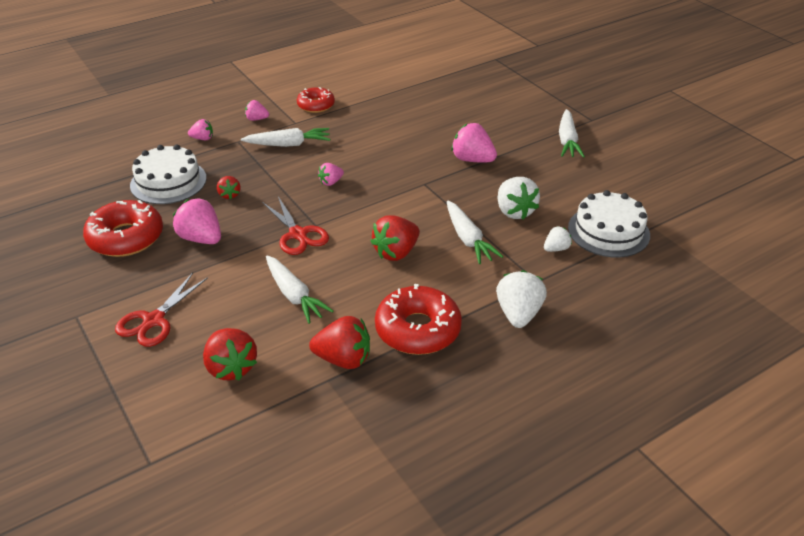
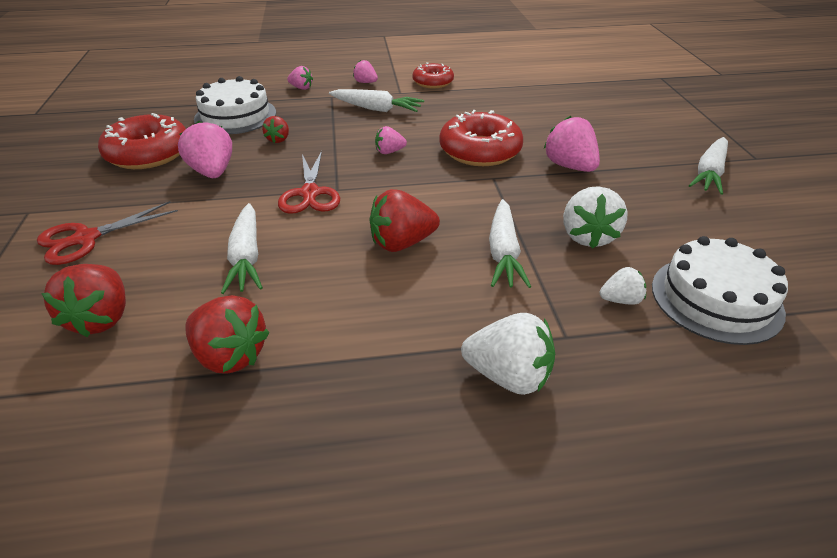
camera: 25 degrees right, 0 degrees up
red donut [375,284,462,355] -> red donut moved to [439,110,523,166]
white strawberry [496,270,547,328] -> white strawberry turned 75 degrees clockwise [461,313,555,395]

